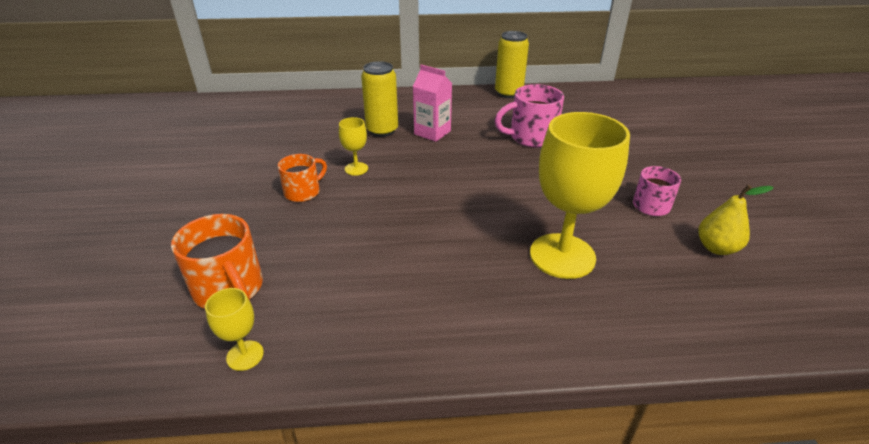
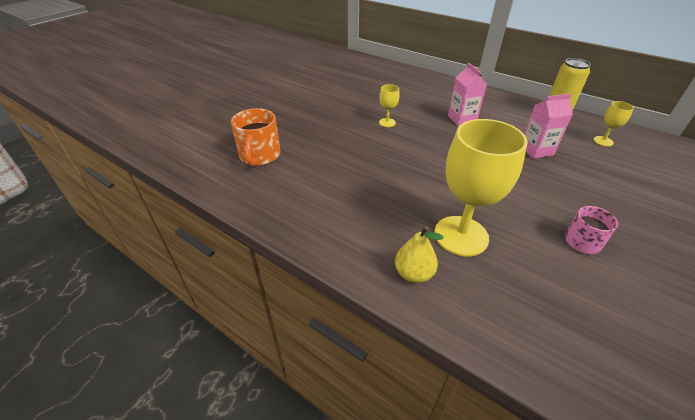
camera: 40 degrees right, 5 degrees up
yellow goblet [205,288,264,371] -> yellow goblet moved to [593,101,634,146]
orange mug [278,154,327,202] -> none
yellow can [361,61,398,137] -> none
pink mug [495,84,564,147] -> pink carton [524,94,573,159]
yellow pear [698,185,774,255] -> yellow pear moved to [395,226,443,283]

